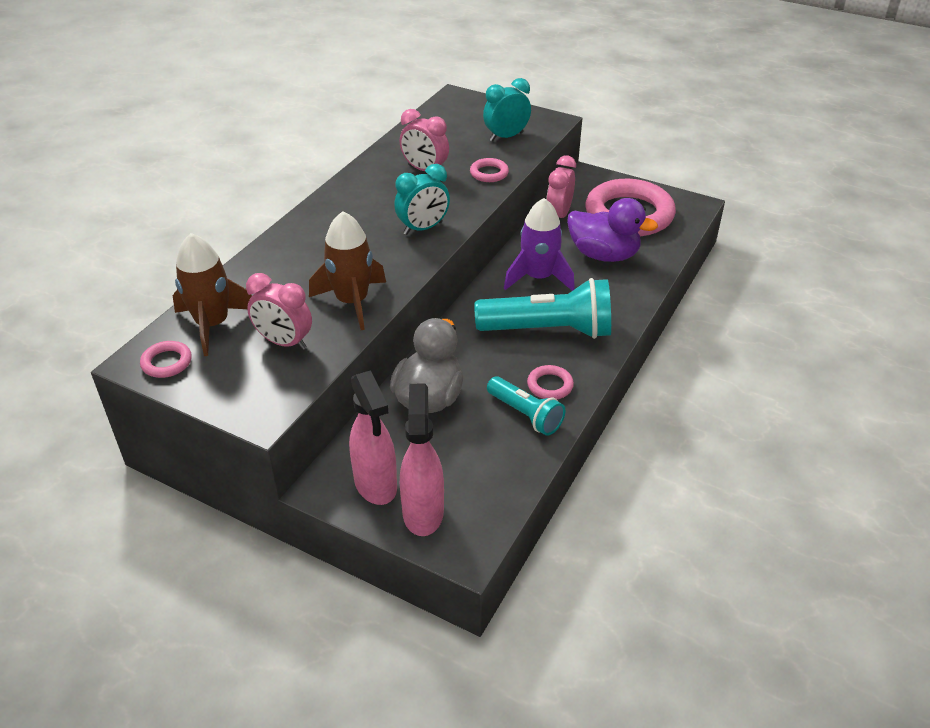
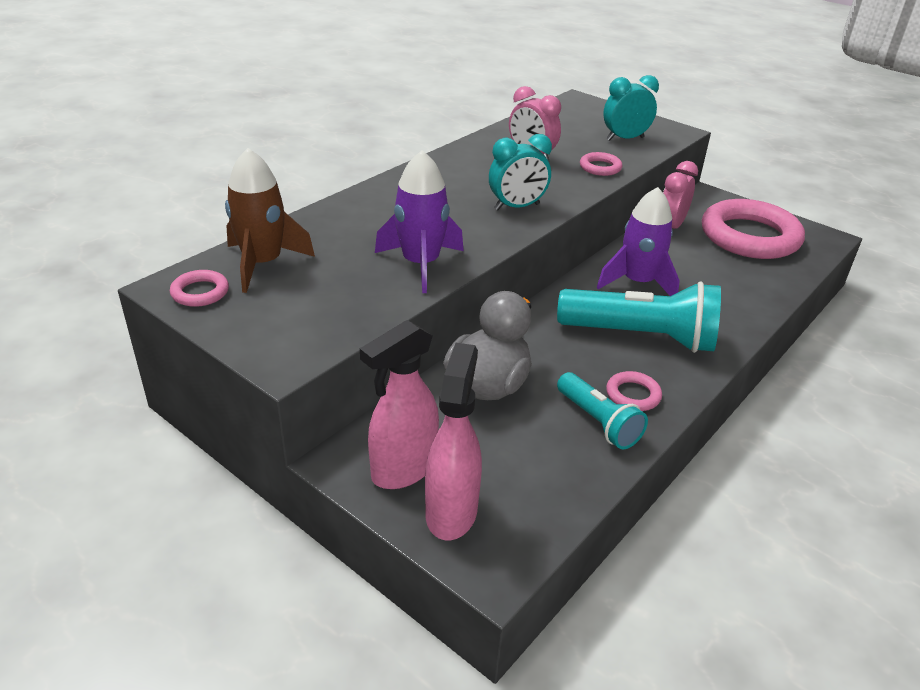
camera: 10 degrees right, 5 degrees down
pink clock [246,273,312,350] -> none
brown rocket [309,211,386,330] -> purple rocket [375,150,464,293]
pink spray bottle [349,370,397,505] -> pink spray bottle turned 60 degrees clockwise [360,320,439,489]
purple duck [567,198,658,262] -> none

